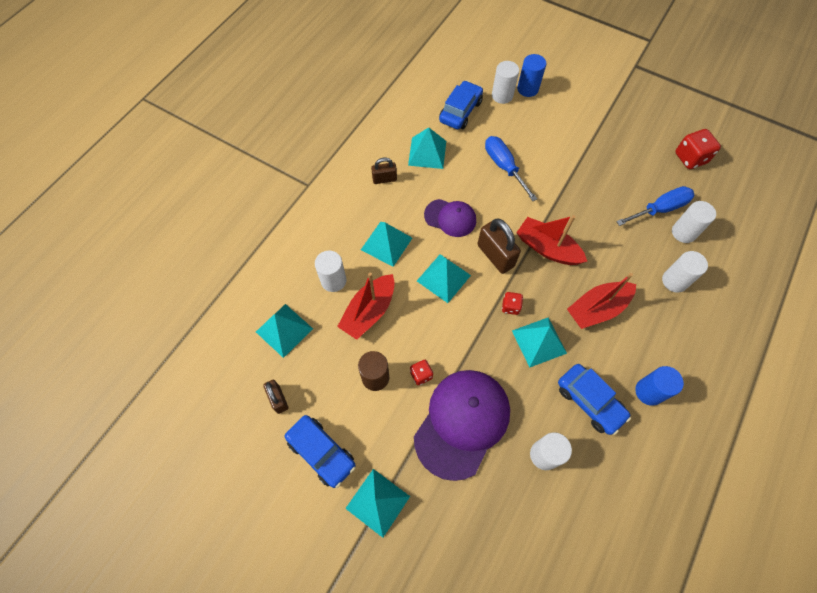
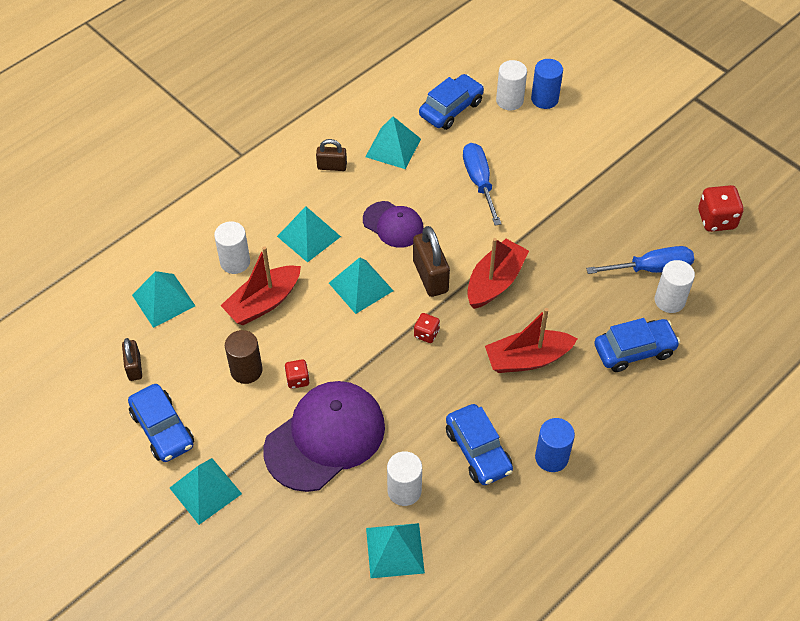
camera: 15 degrees right, 10 degrees down
turquoise pyramid [512,318,567,368] -> turquoise pyramid moved to [366,523,425,578]
red boat [516,215,587,265] -> red boat turned 75 degrees clockwise [467,238,529,309]
white cylinder [662,251,708,292] -> blue car [594,318,680,372]

